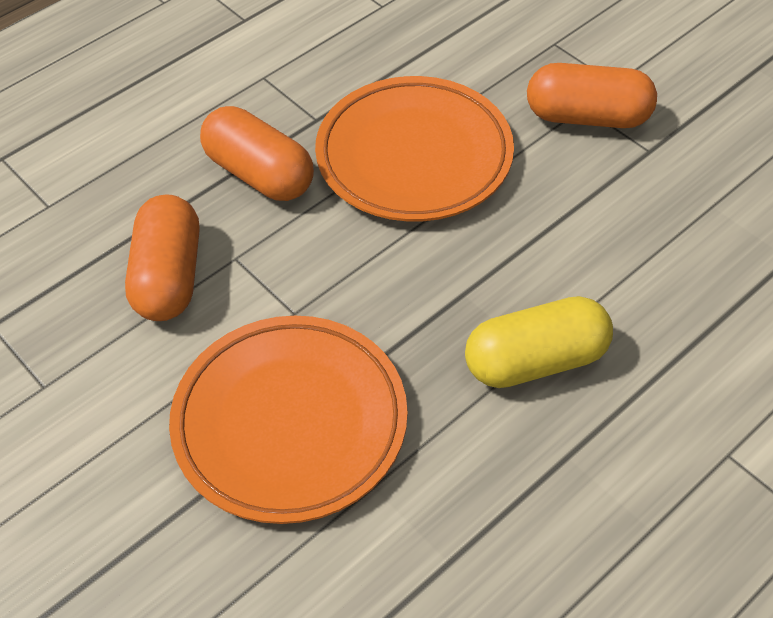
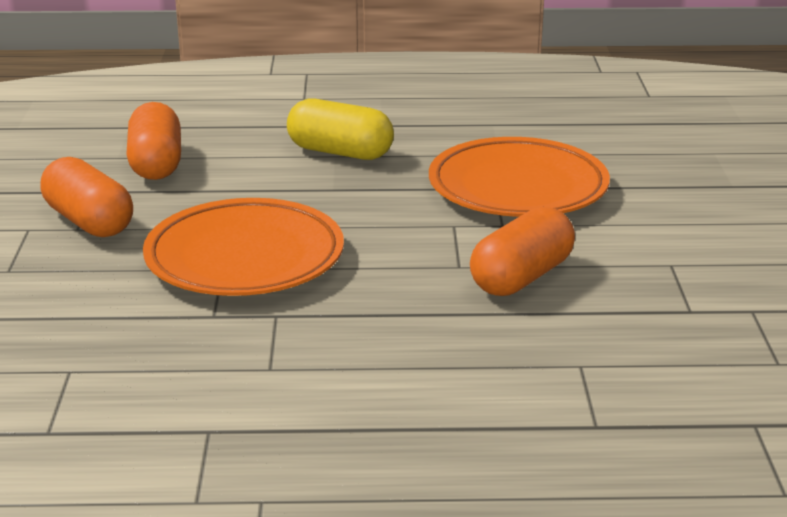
camera: 140 degrees left, 25 degrees down
orange capsule [200,106,314,201] -> orange capsule moved to [126,102,181,180]

